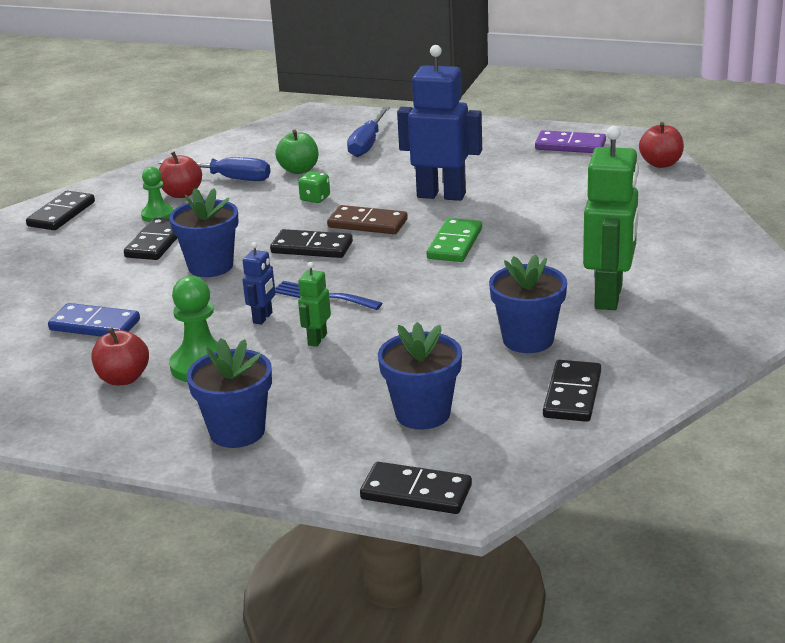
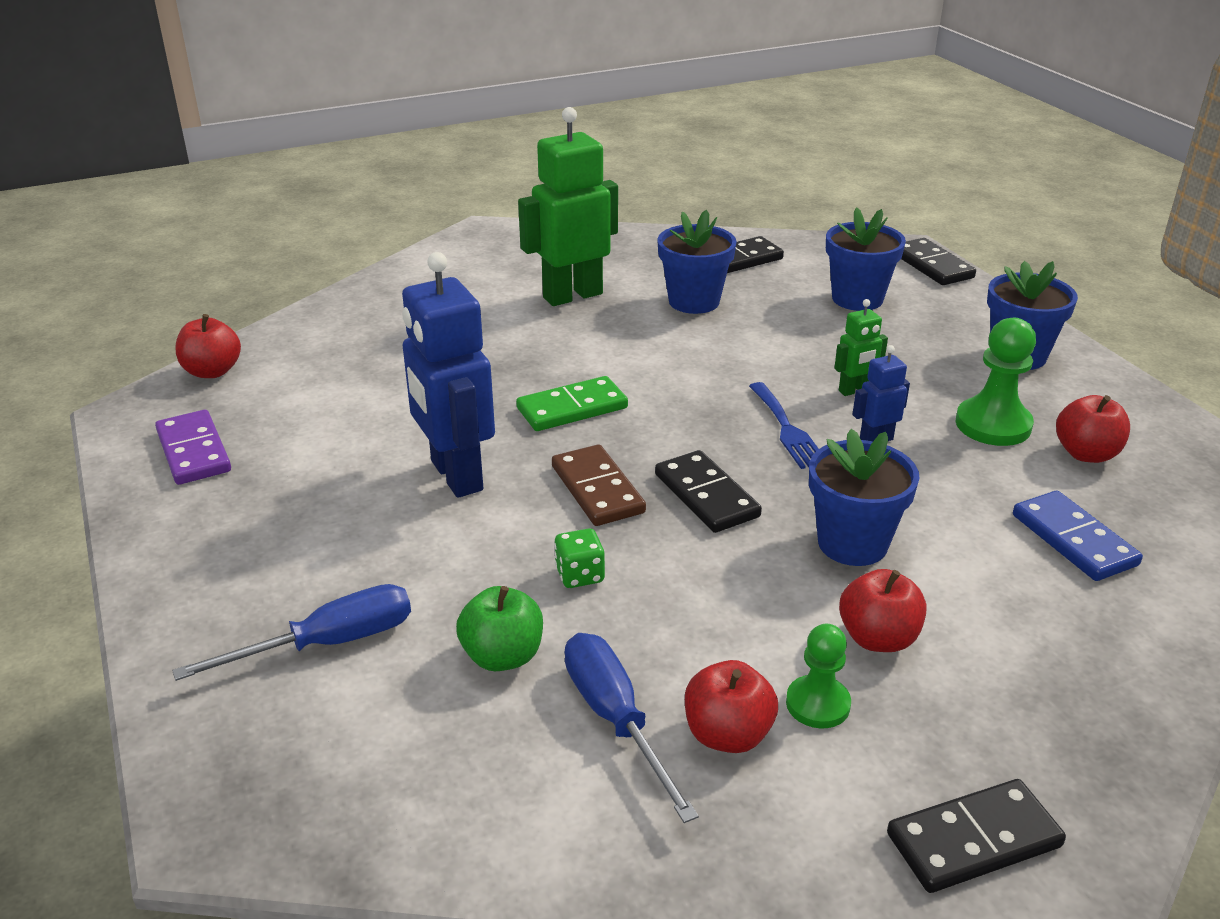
camera: 135 degrees left, 5 degrees up
black domino [124,218,177,260] -> red apple [839,569,926,652]

